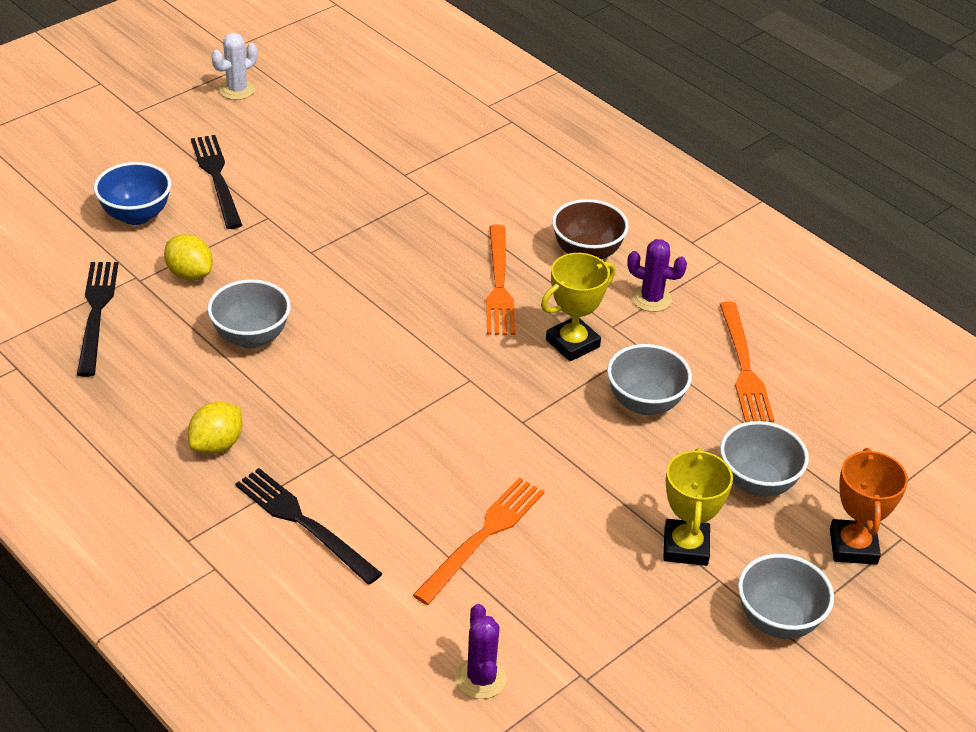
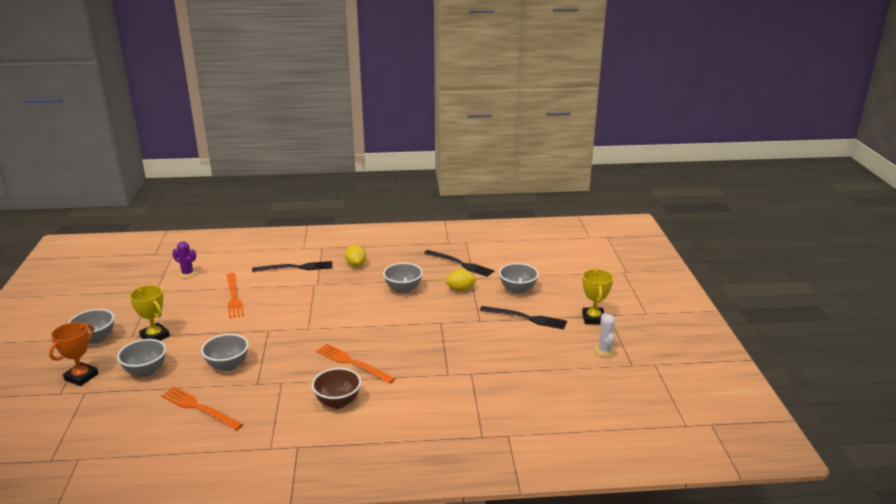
camera: 130 degrees right, 15 degrees down
blue bowl [94,162,171,225] -> grey bowl [499,263,539,294]
yellow trophy [541,253,615,361] -> yellow trophy moved to [582,269,613,324]
purple cactus [627,239,687,312] -> none
orange trophy [830,448,908,565] -> orange trophy turned 75 degrees clockwise [49,322,98,386]

